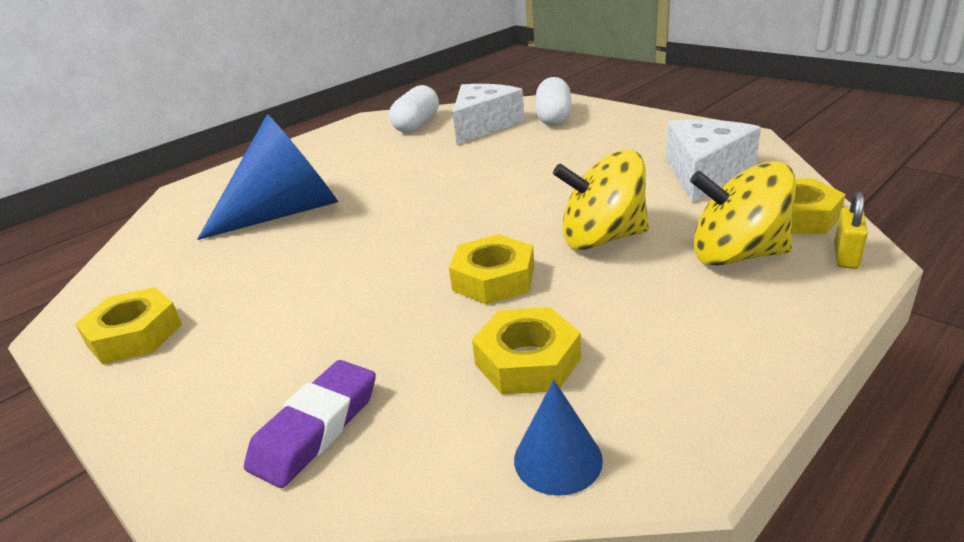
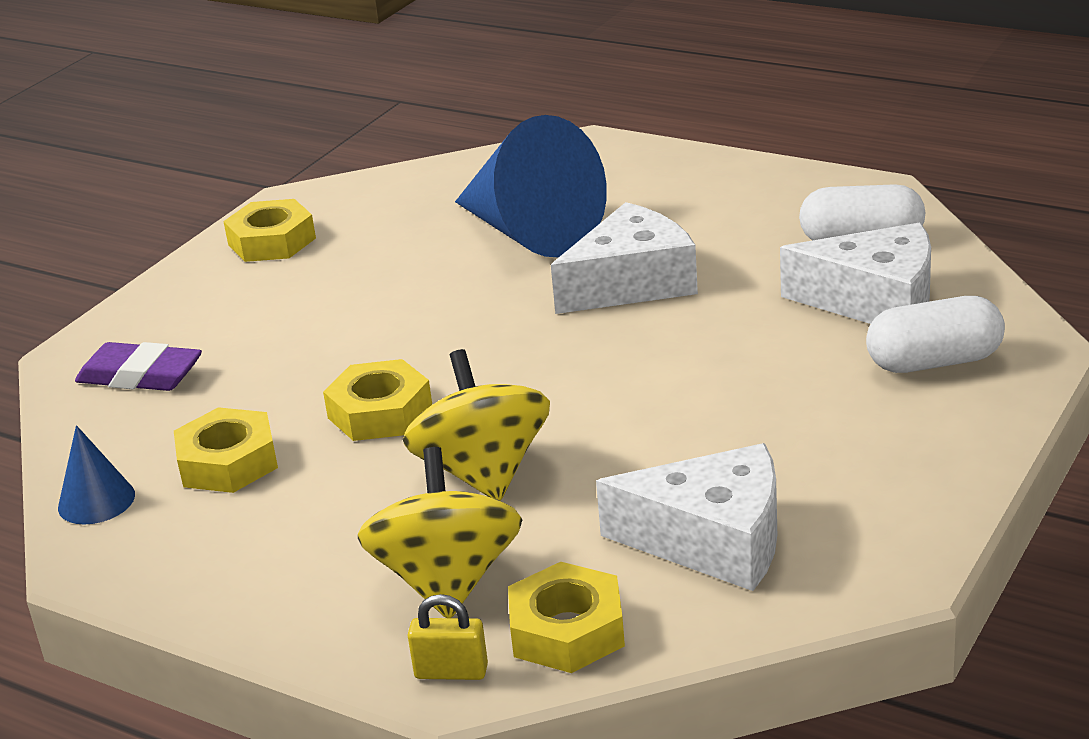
camera: 75 degrees right, 0 degrees up
none -> white cheese [551,202,698,314]

